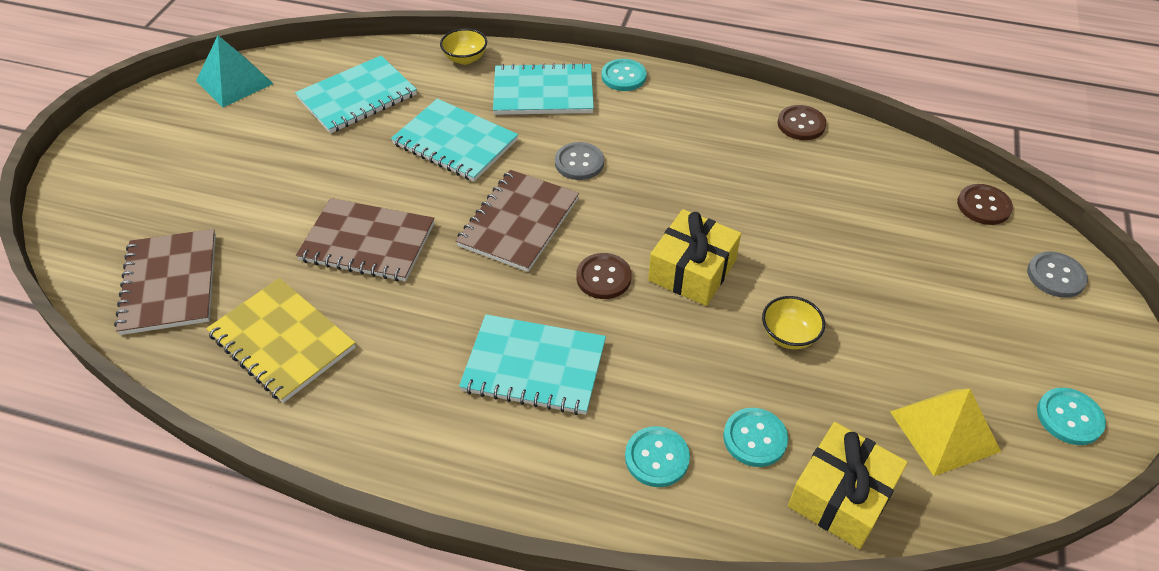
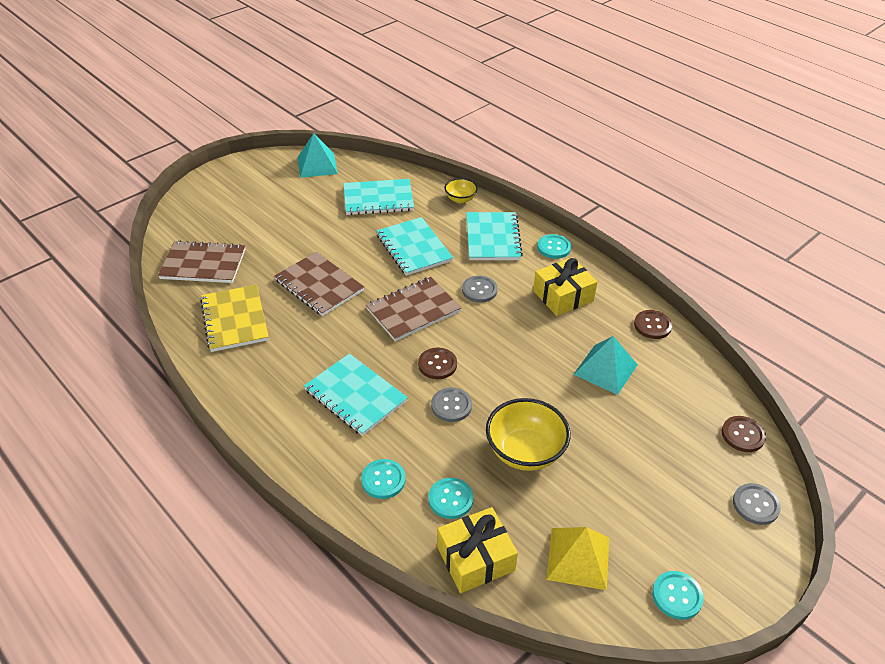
camera: 30 degrees right, 5 degrees down
brown notebook [114,229,216,335] -> brown notebook turned 75 degrees clockwise [158,241,245,283]
turquoise notebook [493,62,594,115] -> turquoise notebook turned 60 degrees clockwise [466,212,523,260]
yellow gift [648,209,741,306] -> yellow gift moved to [533,257,598,316]
yellow bowl [762,296,825,349] -> yellow bowl [486,398,570,471], size x1.82
none -> grey button [431,387,472,422]
none -> turquoise pyramid [573,336,638,395]

